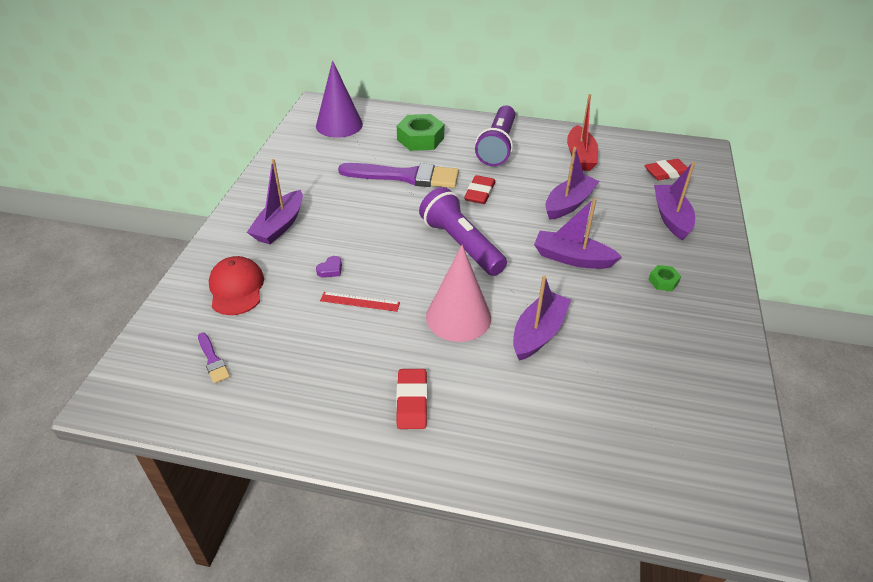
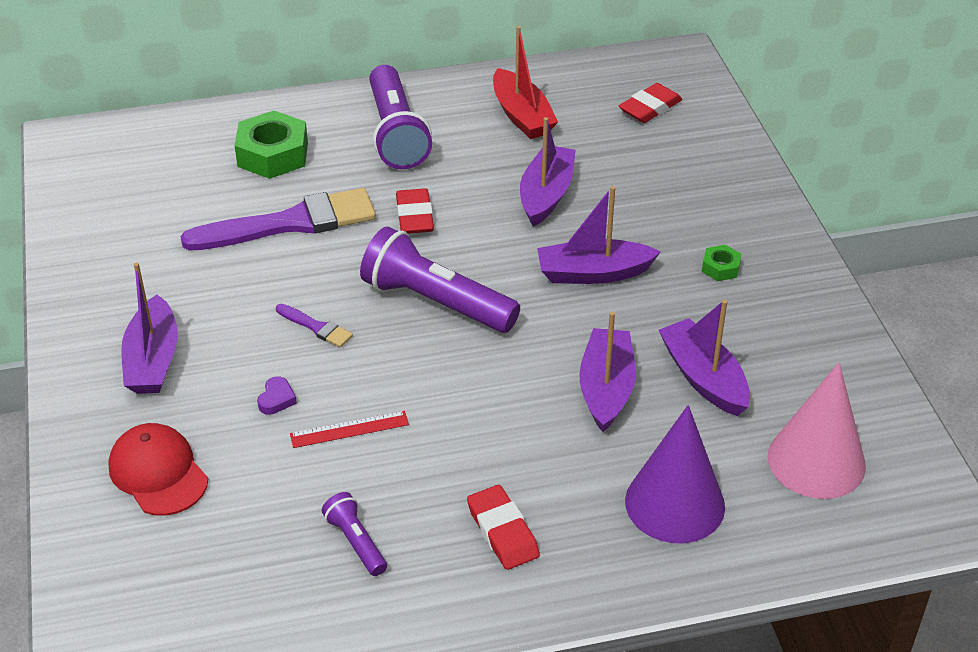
camera: 25 degrees left, 0 degrees up
purple brush [198,332,230,383] -> purple brush moved to [276,304,353,347]
purple cone [316,60,363,138] -> purple cone moved to [625,405,725,543]
pink cone [426,245,491,342] -> pink cone moved to [768,362,866,499]
purple boat [654,162,695,240] -> purple boat moved to [659,300,750,416]
none -> purple flashlight [322,492,387,576]

